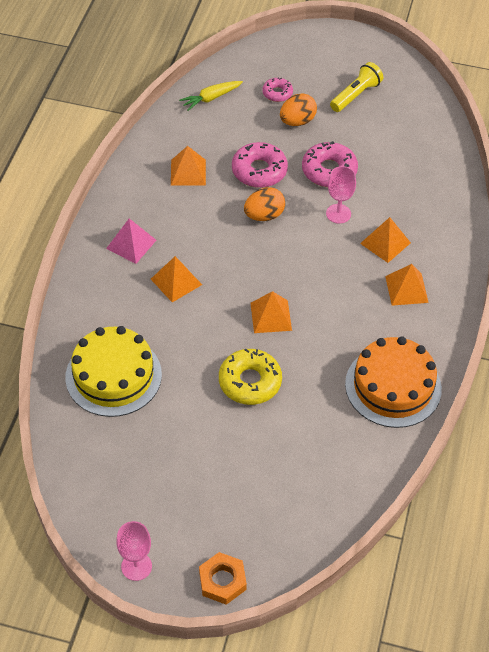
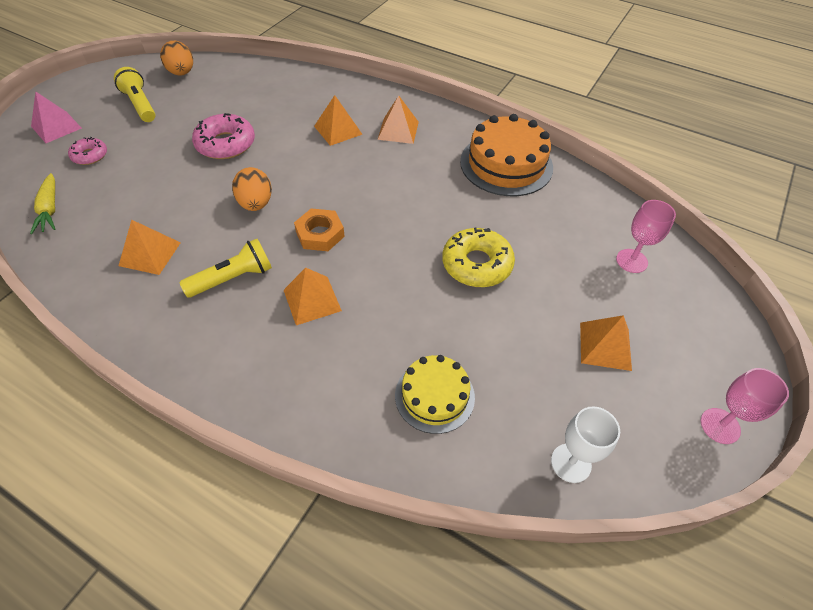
camera: 75 degrees left, 0 degrees up
yellow cake [65,326,162,417] -> yellow cake [395,355,475,434], size x0.62
pink pyramid [106,218,156,264] -> pink pyramid moved to [31,92,82,143]
orange nut [199,552,247,605] -> orange nut moved to [294,208,345,251]
pink donut [232,142,288,188] -> none
orange pyramid [250,291,292,333] -> orange pyramid moved to [580,315,632,371]
orange egg [280,93,317,126] -> orange egg moved to [160,41,193,76]
pink goblet [326,166,356,224] -> pink goblet moved to [616,200,676,273]
none -> yellow flashlight [179,239,272,298]
none -> white goblet [551,406,620,483]

